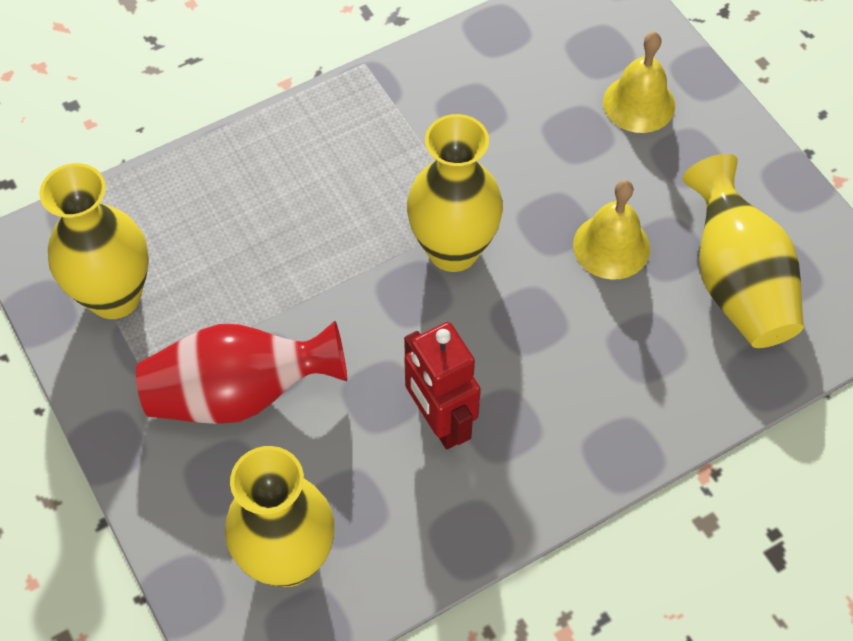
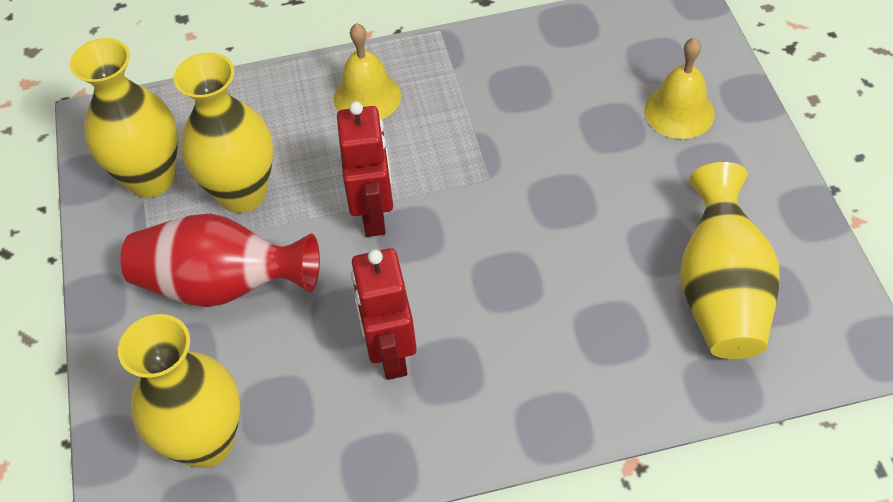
camera: 20 degrees right, 5 degrees down
yellow vase [407,114,503,272] -> yellow vase moved to [174,52,274,213]
yellow bell [573,180,650,280] -> yellow bell moved to [334,23,401,119]
none -> red robot [337,101,393,237]

